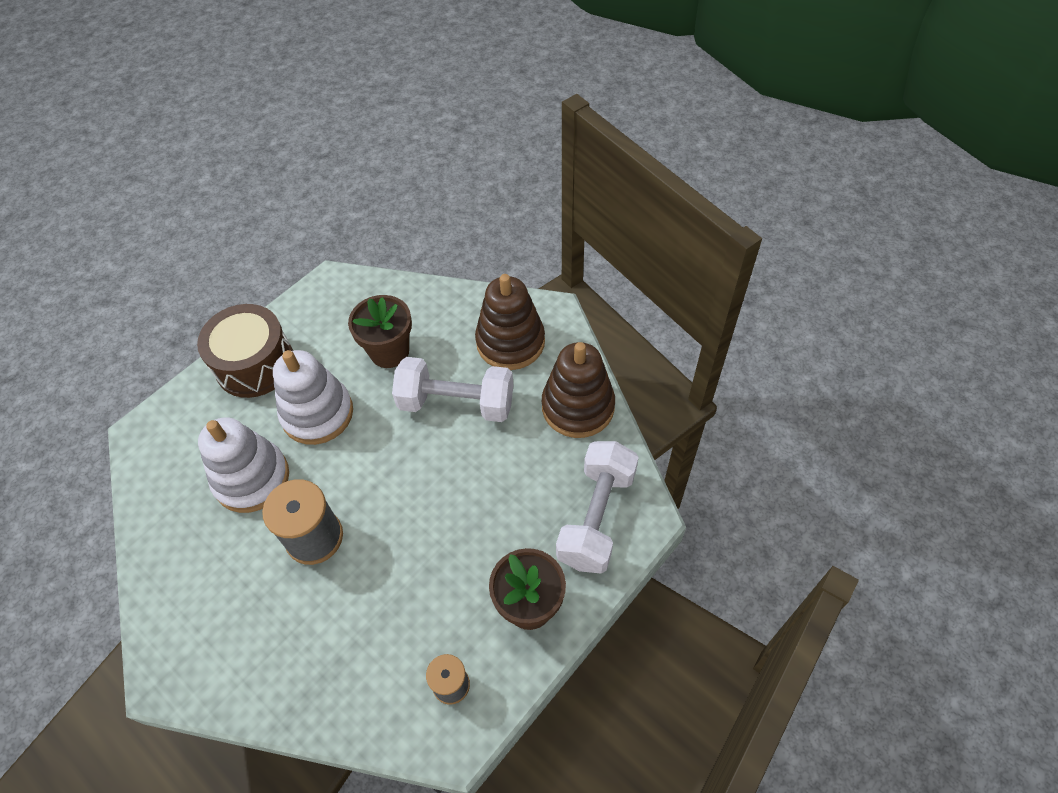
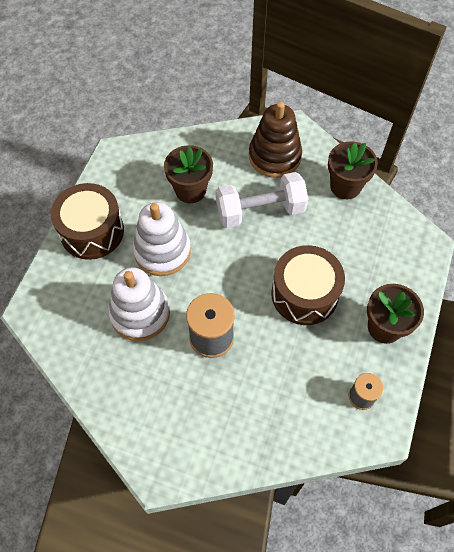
camera: 25 degrees left, 5 degrees up
brown stacking toy [542,342,615,438] -> brown flower pot [328,142,378,199]
white dumbbell [556,441,639,574] -> none
none -> brown drum [271,245,345,325]

